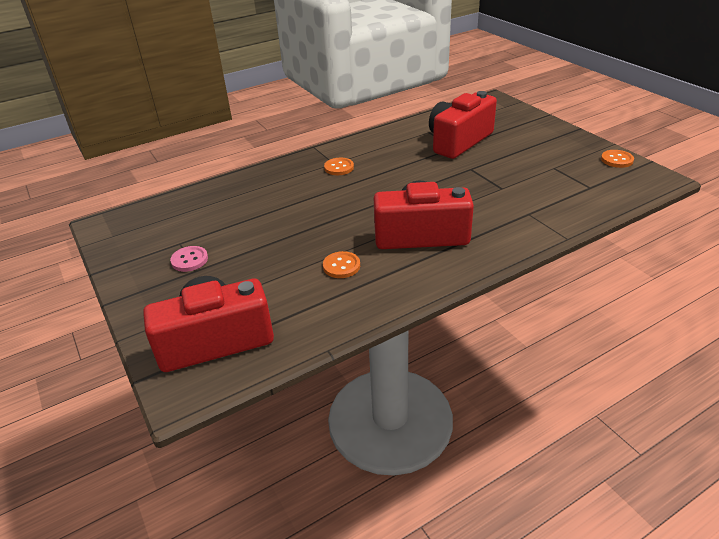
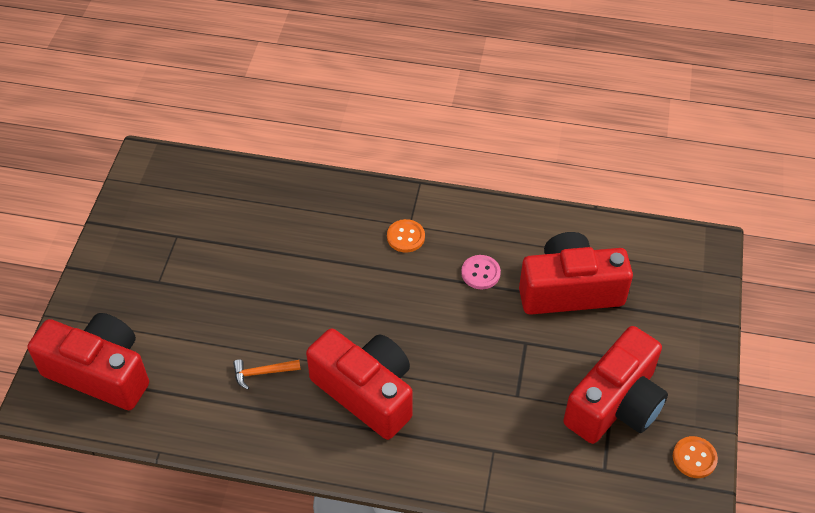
camera: 40 degrees right, 15 degrees up
pink button [170,246,208,272] -> pink button moved to [461,255,501,289]
orange button [323,251,360,278] -> orange hammer [233,359,301,389]
none -> red camera [563,326,668,444]

